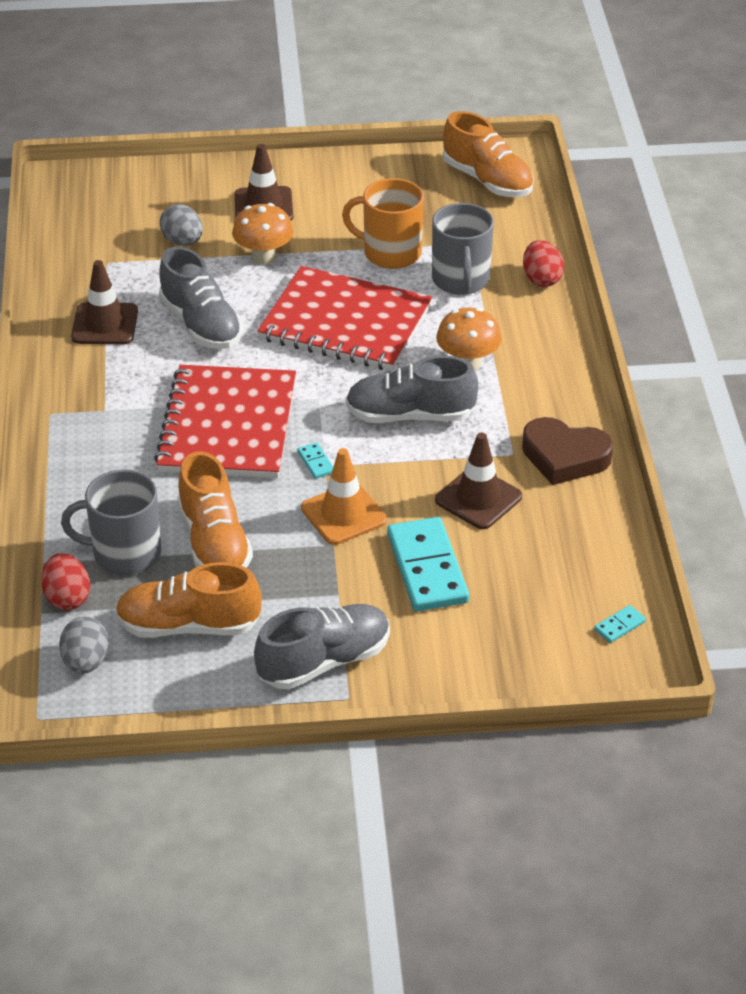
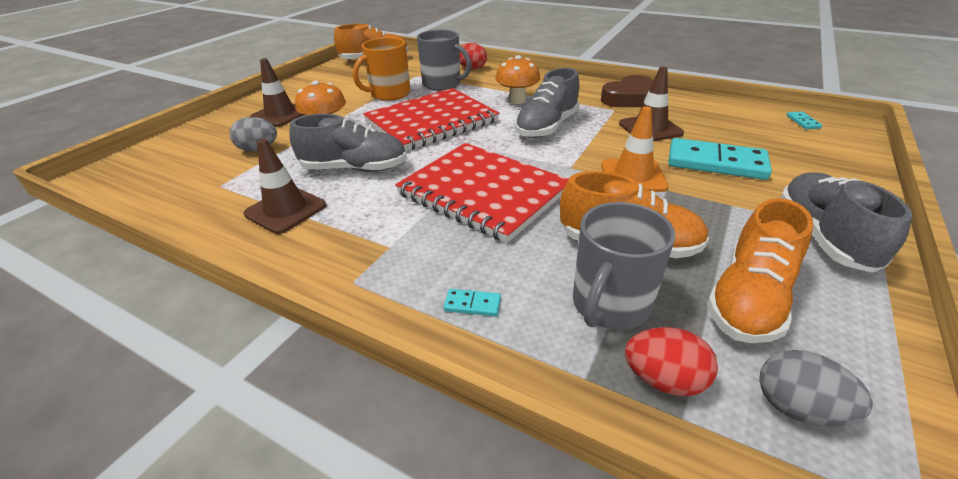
camera: 55 degrees left, 5 degrees down
turquoise domino [297,442,333,479] -> turquoise domino moved to [444,289,501,316]

